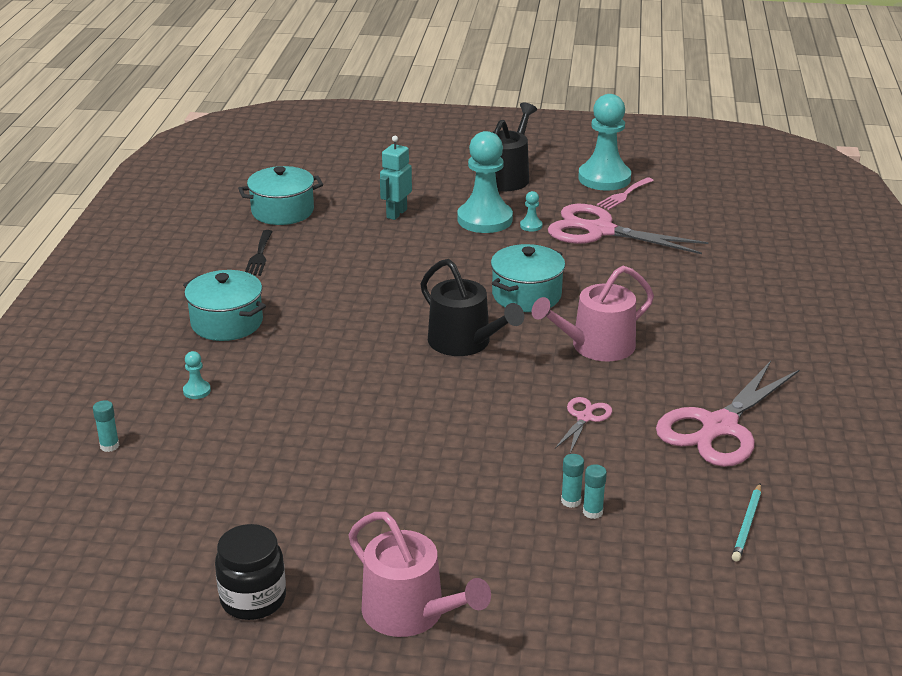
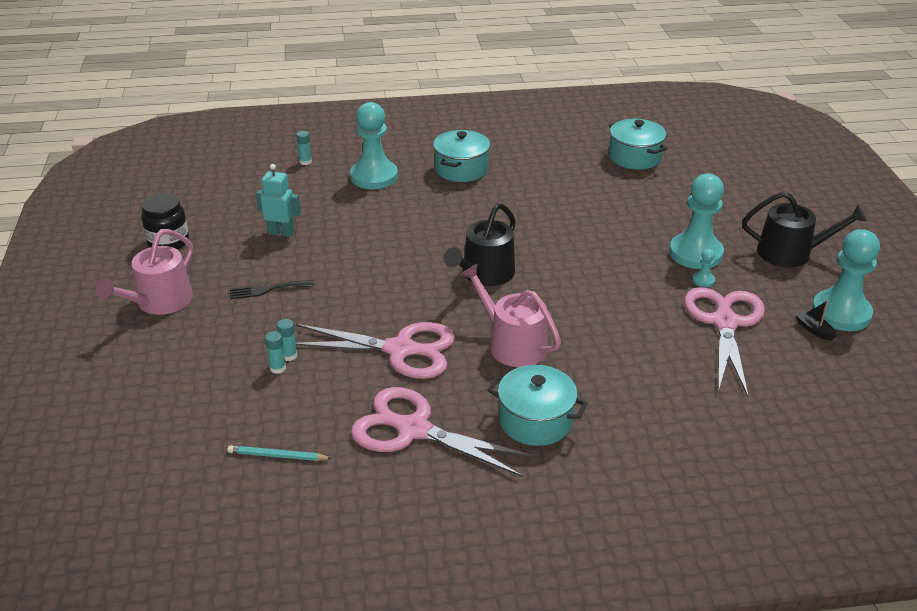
camera: 75 degrees right, 5 degrees up
turquoise pawn [183,351,211,399] -> turquoise pawn [350,102,398,189], size x2.50
black fork [245,230,273,276] -> black fork moved to [230,280,314,299]
turquoise robot [380,136,412,220] -> turquoise robot moved to [256,164,301,237]
turquoise pot [491,244,565,312] -> turquoise pot moved to [488,365,588,446]
pink scissors [555,397,612,453] -> pink scissors [296,322,455,379], size x2.12
pink fork [597,177,654,210] -> black boat [796,300,837,341]

